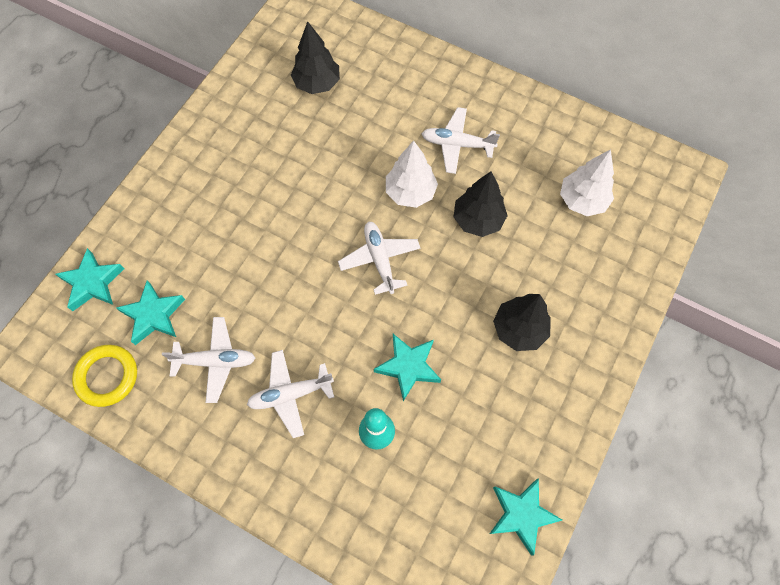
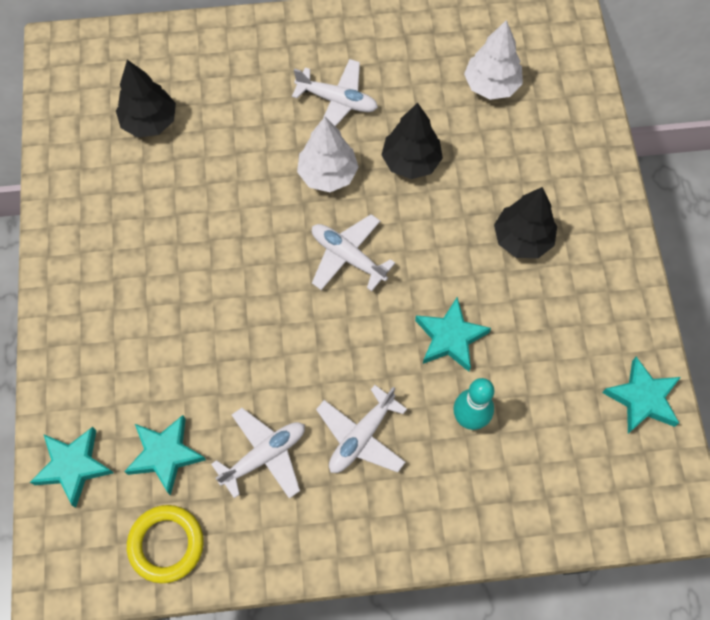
camera: 35 degrees left, 0 degrees up
white plane [422,107,500,174] -> white plane turned 135 degrees counterclockwise [292,59,378,127]

